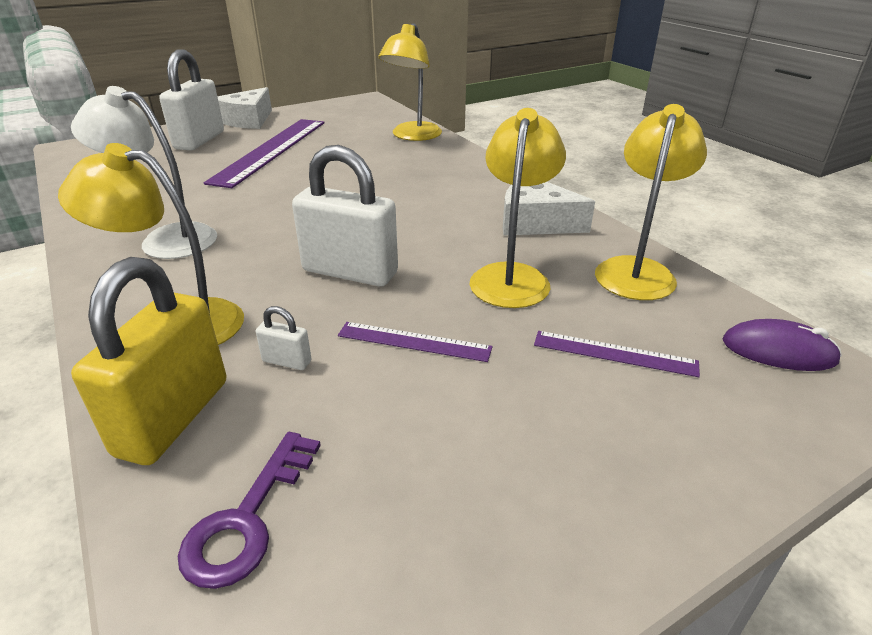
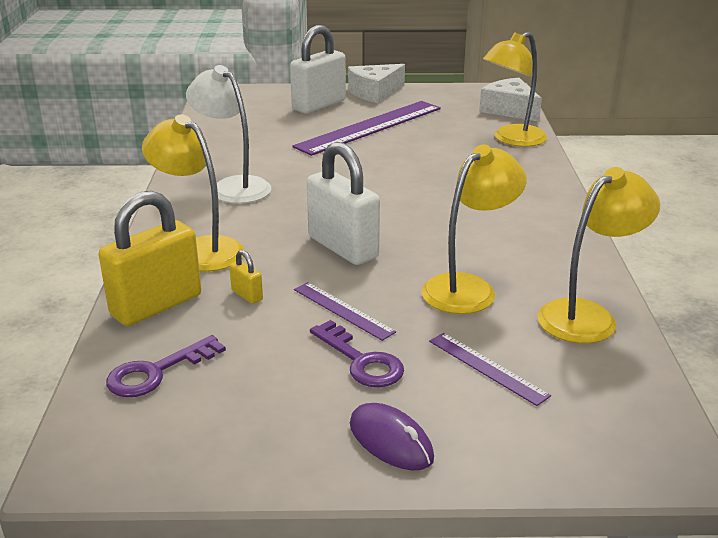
camera: 30 degrees right, 5 degrees down
white padlock [256,306,312,370] -> yellow padlock [229,250,263,304]
white cheese [503,182,595,235] -> white cheese moved to [479,78,542,122]
purple mouse [722,319,842,371] -> purple mouse moved to [350,403,434,471]
none -> purple key [310,320,404,387]

